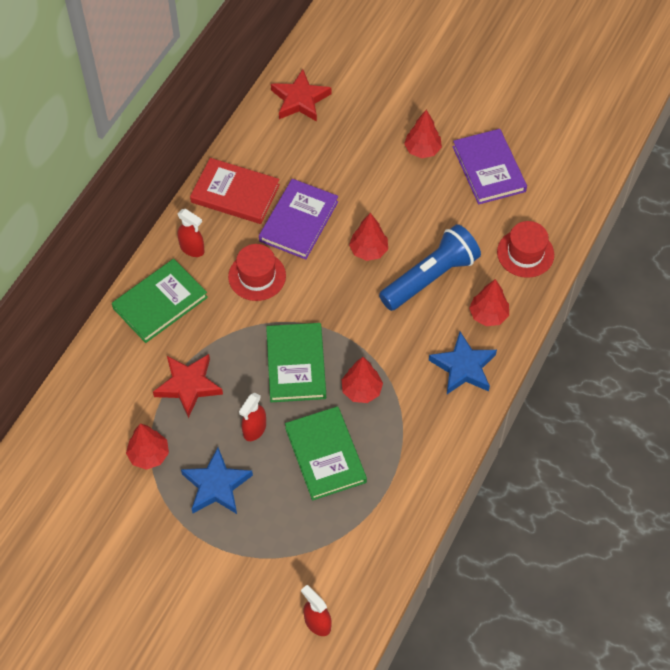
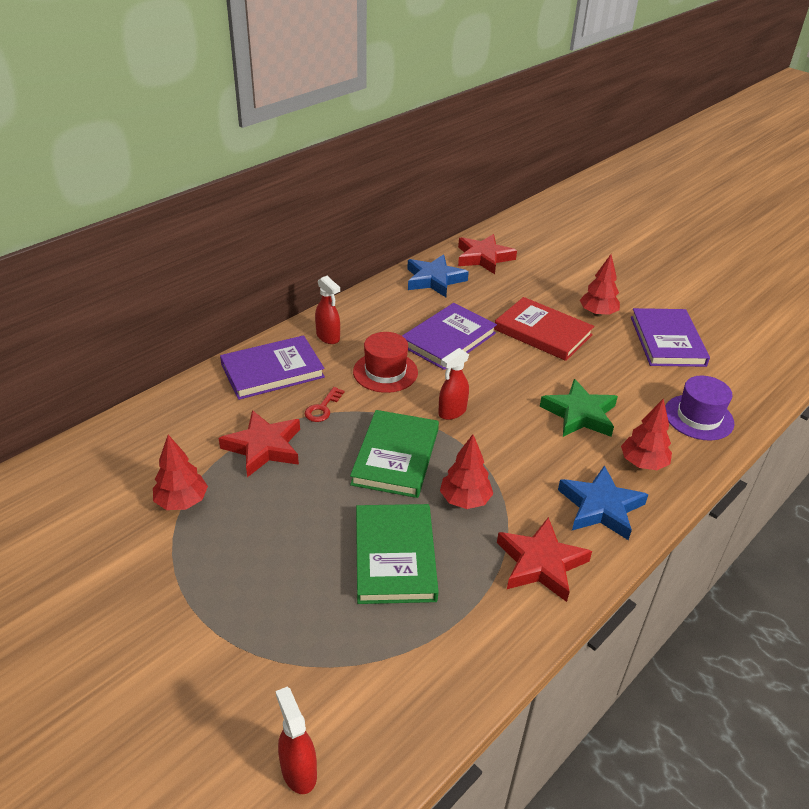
camera: 15 degrees right, 20 degrees down
green book [112,259,208,343] -> purple book [220,335,325,400]
blue star [181,447,253,514] -> blue star moved to [407,254,469,297]
red book [190,158,280,224] -> red book moved to [494,297,594,361]
red spray bottle [239,393,266,441] -> red spray bottle moved to [438,348,469,420]
red tree [349,213,388,261] -> none
blue flashlight [379,224,481,311] -> green star [540,379,618,437]
red hat [497,221,554,278] -> purple hat [665,376,735,441]
none -> red key [305,387,345,422]
none -> red star [497,517,592,602]

